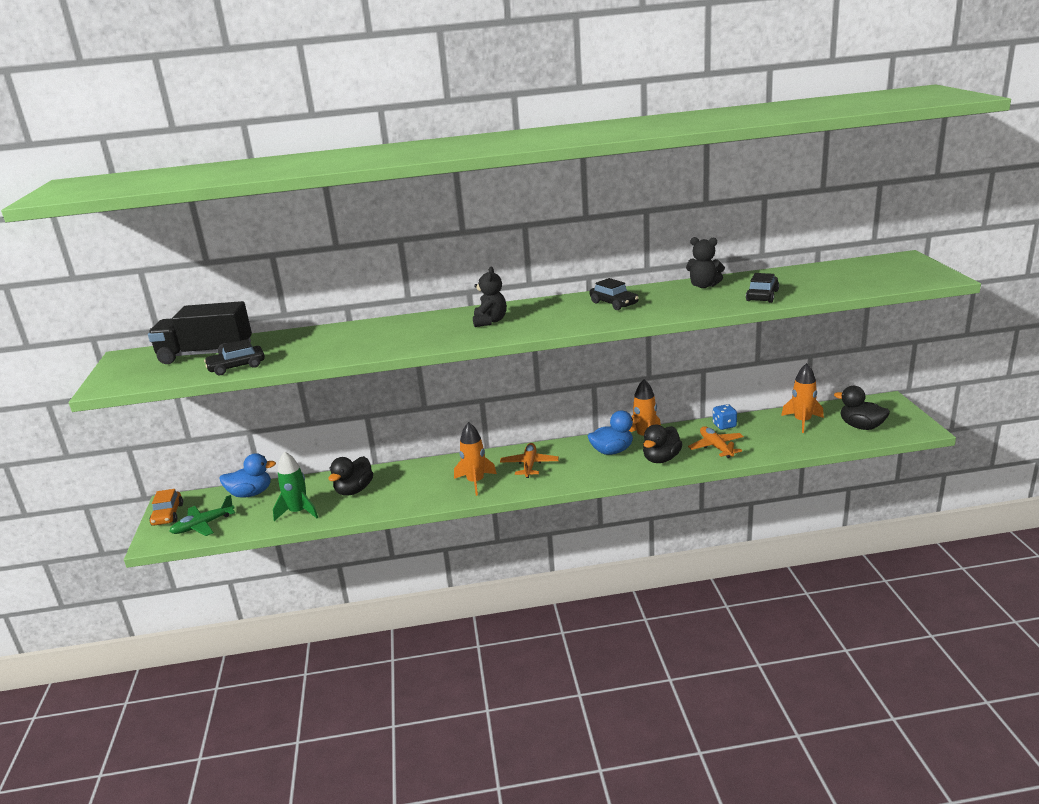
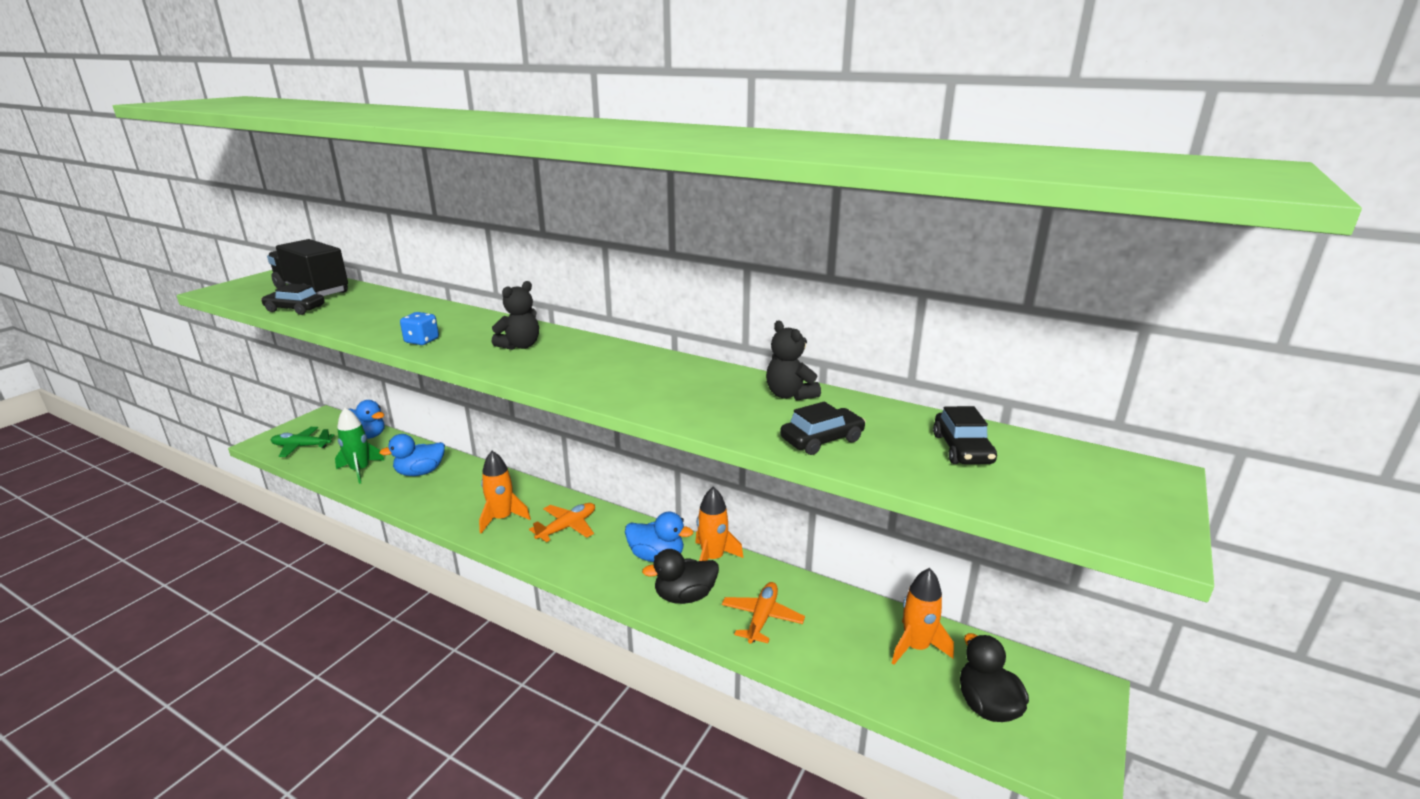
camera: 35 degrees right, 0 degrees up
orange car [149,489,183,526] -> none
black duck [329,456,373,496] -> blue duck [379,434,445,476]
black car [590,278,639,310] -> black car moved to [933,406,997,464]
blue dice [713,404,737,430] -> blue dice moved to [400,312,439,345]

